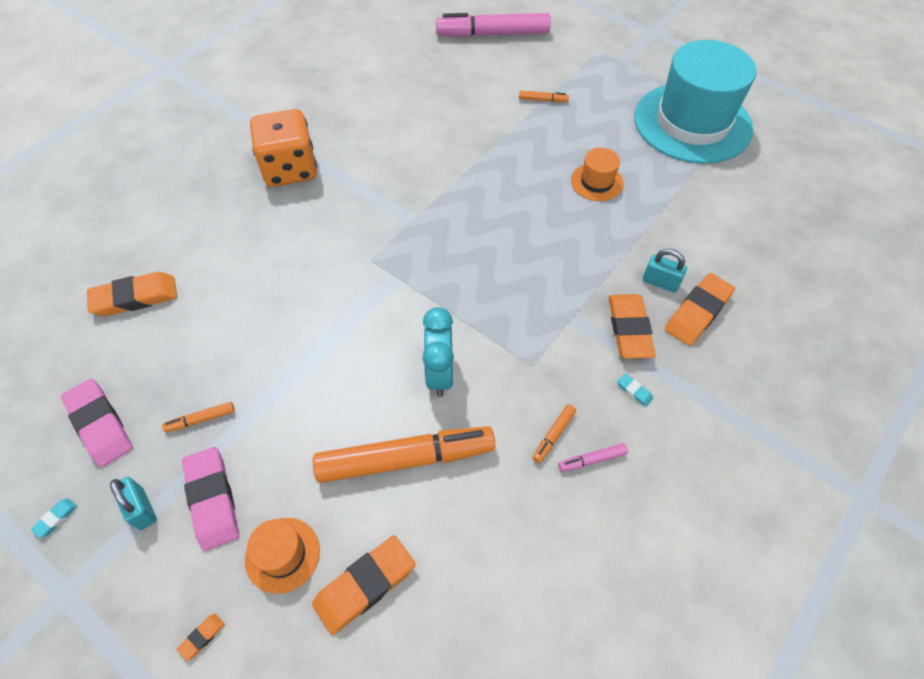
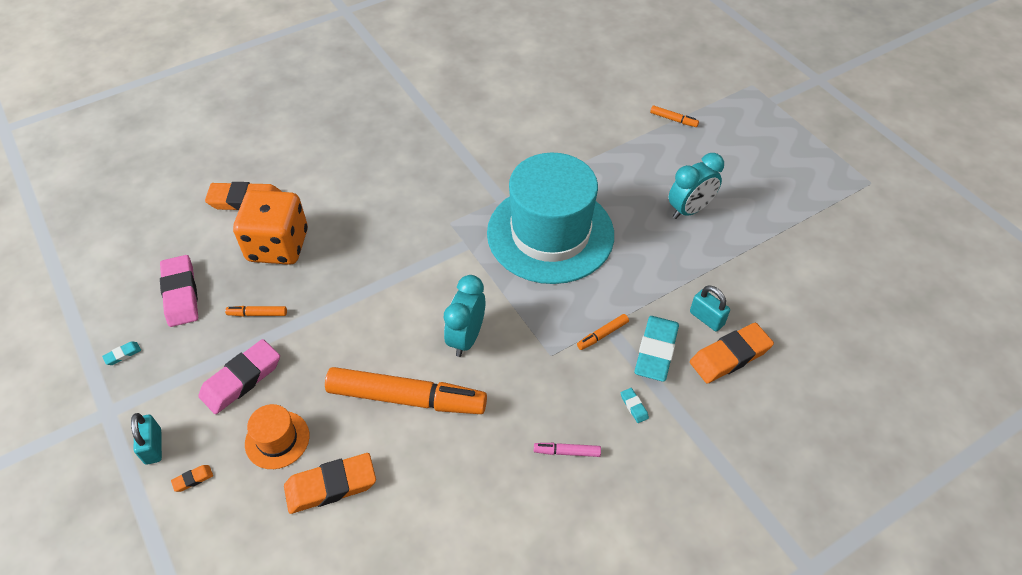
camera: 20 degrees right, 5 degrees down
turquoise padlock [110,477,157,530] -> turquoise padlock moved to [131,413,162,465]
pink eraser [182,447,239,551] -> pink eraser turned 45 degrees clockwise [198,339,280,414]
orange dice [250,109,317,187] -> orange dice moved to [233,190,308,265]
pink marker [436,13,551,37] -> none
orange marker [532,404,576,463] -> orange marker moved to [577,314,629,350]
orange hat [571,148,623,201] -> turquoise clock [669,153,724,219]
orange eraser [608,294,656,359] -> turquoise eraser [634,316,679,382]
turquoise hat [634,40,757,164] -> turquoise hat moved to [487,153,614,284]

